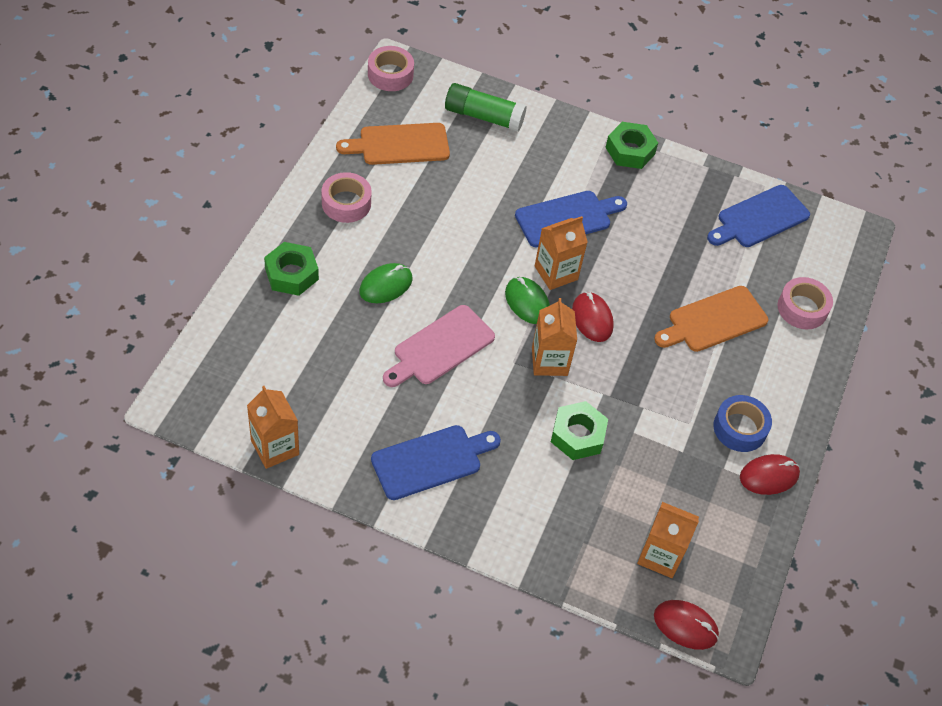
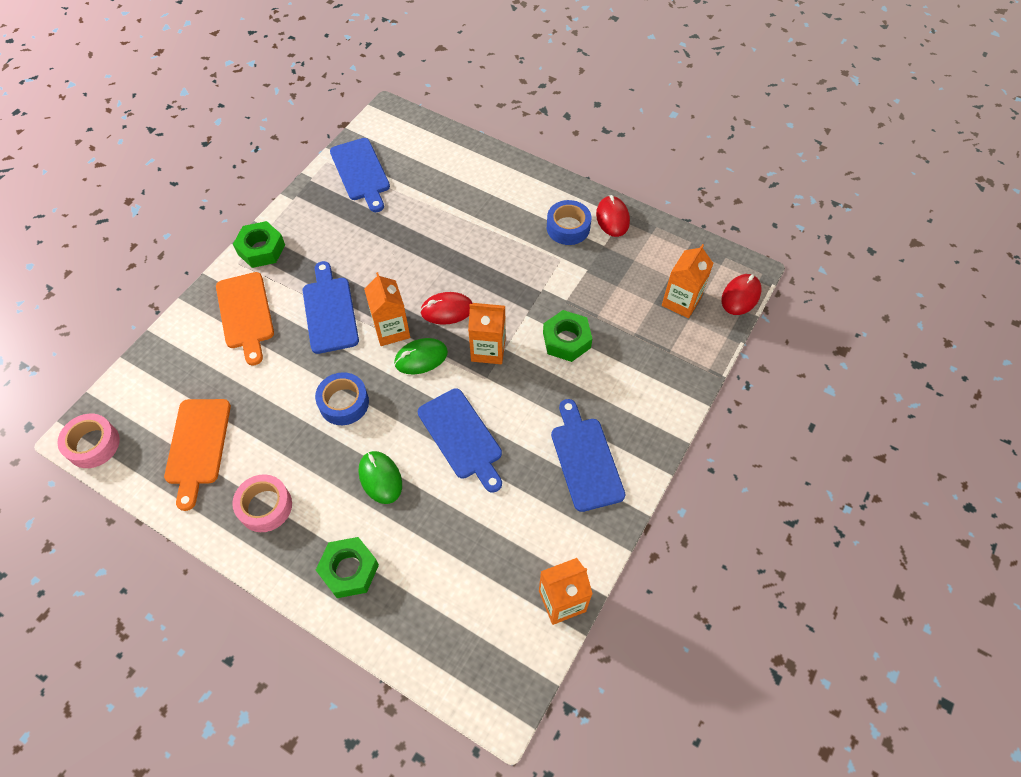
camera: 75 degrees left, 5 degrees up
pink cutting board [383,305,495,387] -> blue cutting board [418,388,502,493]
green glue stick [445,83,527,132] -> none
orange cutting board [654,286,768,352] -> orange cutting board moved to [216,272,274,366]
pink tape [778,277,833,329] -> none
none -> blue tape [315,372,369,425]

